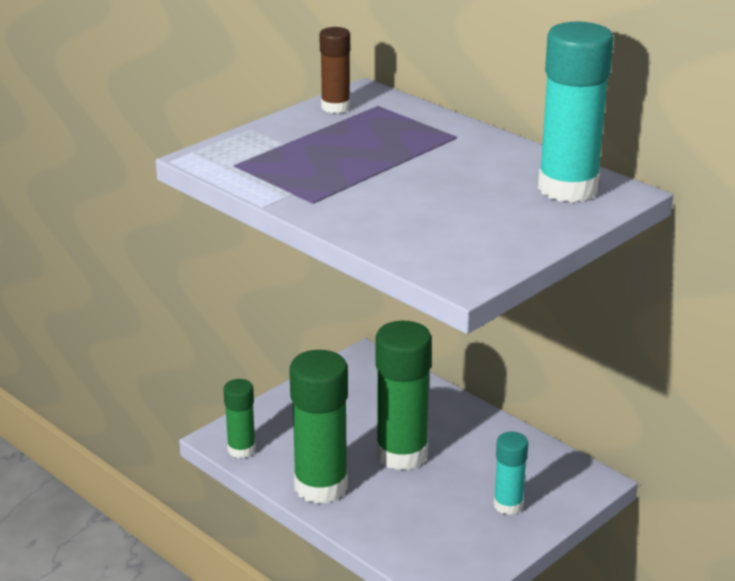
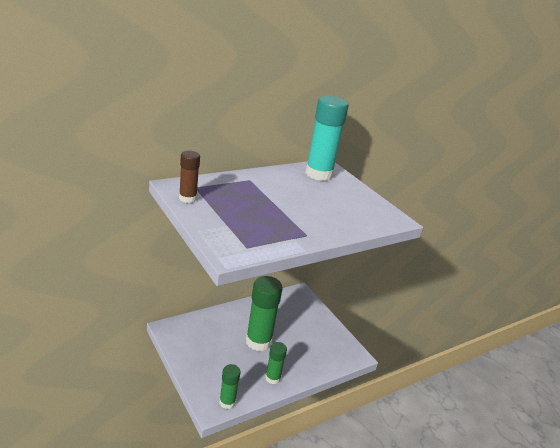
camera: 80 degrees left, 0 degrees up
green glue stick [289,350,348,504] -> green glue stick [265,342,287,384], size x0.54
turquoise glue stick [494,432,528,515] -> none

